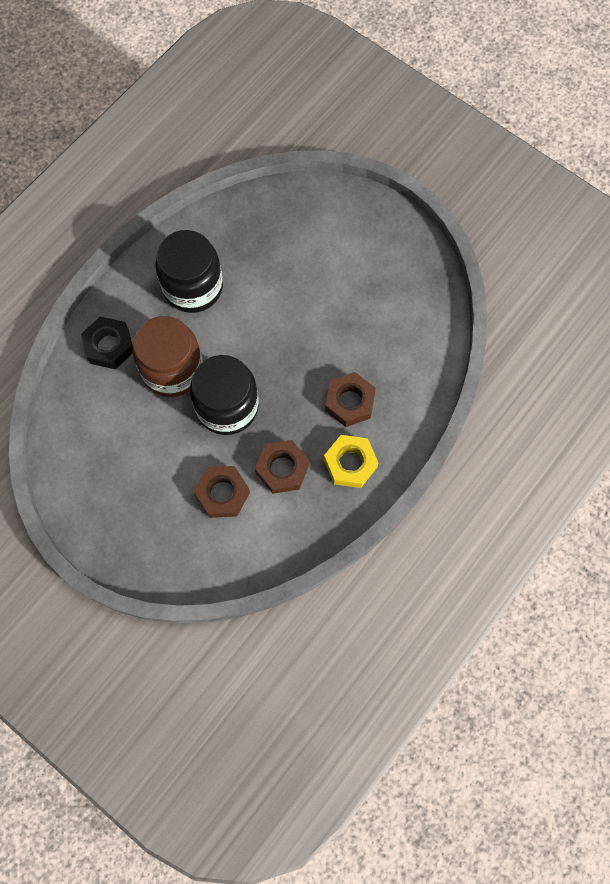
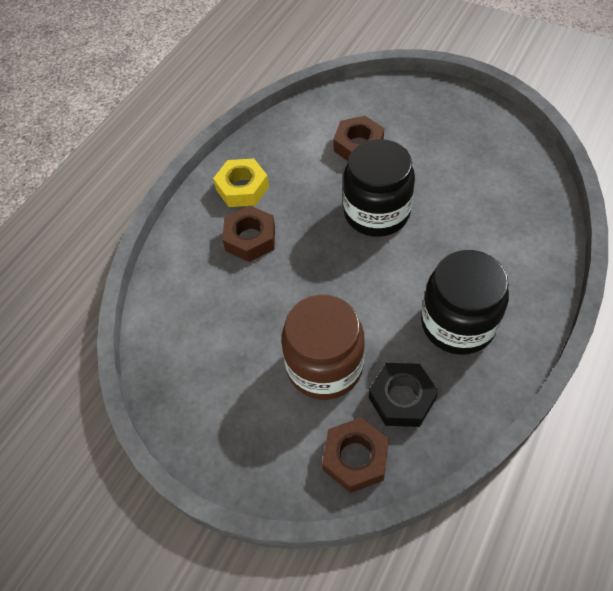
camera: 175 degrees right, 15 degrees down
black nut [81,316,133,369] -> black nut moved to [369,363,438,427]
brown jar [133,316,203,397] -> brown jar moved to [281,294,365,400]
brown nut [255,440,309,494] -> brown nut moved to [322,418,389,493]

